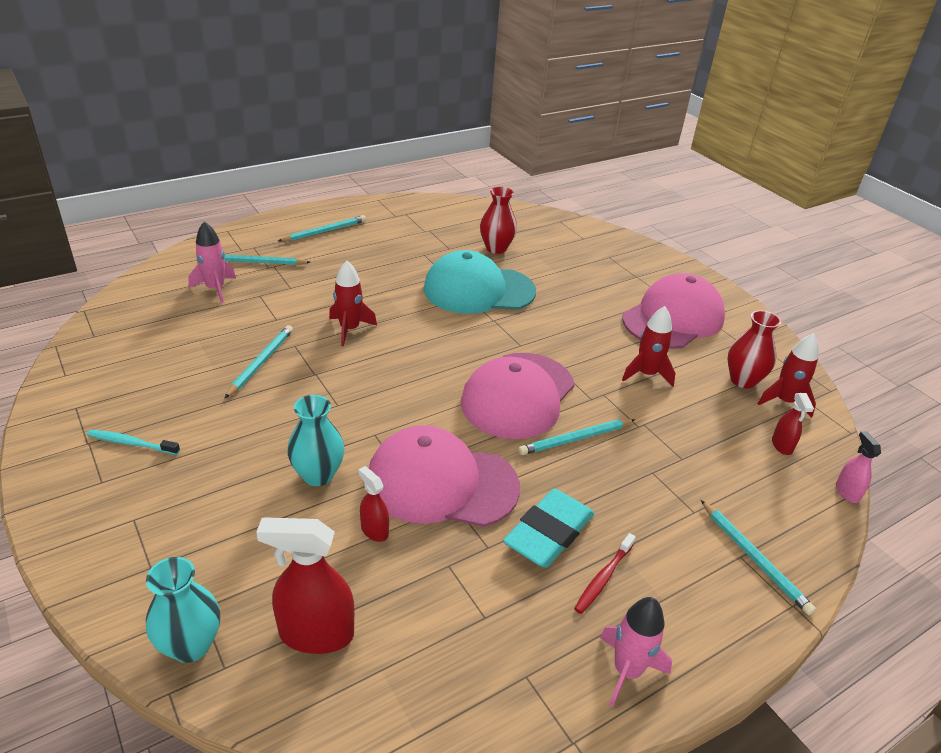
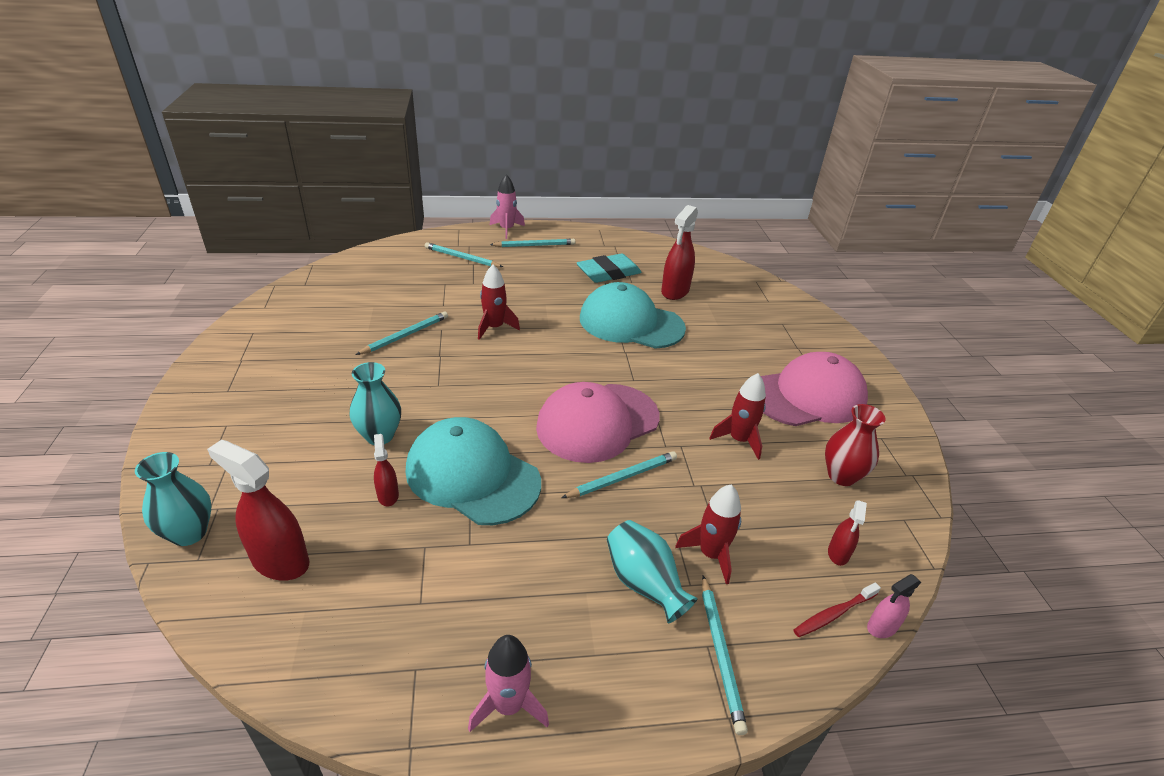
camera: 25 degrees right, 0 degrees up
turquoise toothbrush [87,430,180,455] -> none
pink rocket [188,221,236,303] -> pink rocket moved to [490,174,525,239]
pink cap [369,425,520,527] -> turquoise cap [406,417,541,525]
red vase [480,187,517,254] -> red spray bottle [661,205,698,300]
turquoise eraser [503,489,594,568] -> turquoise eraser moved to [576,253,642,283]
turquoise pencil [518,419,635,455] -> turquoise pencil turned 150 degrees clockwise [562,451,677,498]
red toothbrush [574,533,636,614] -> red toothbrush moved to [794,582,881,637]
red rocket [758,333,819,418] -> red rocket moved to [675,485,741,584]
pink spray bottle [836,431,881,503] -> pink spray bottle turned 135 degrees counterclockwise [867,574,921,638]
none -> turquoise vase [607,520,698,623]

